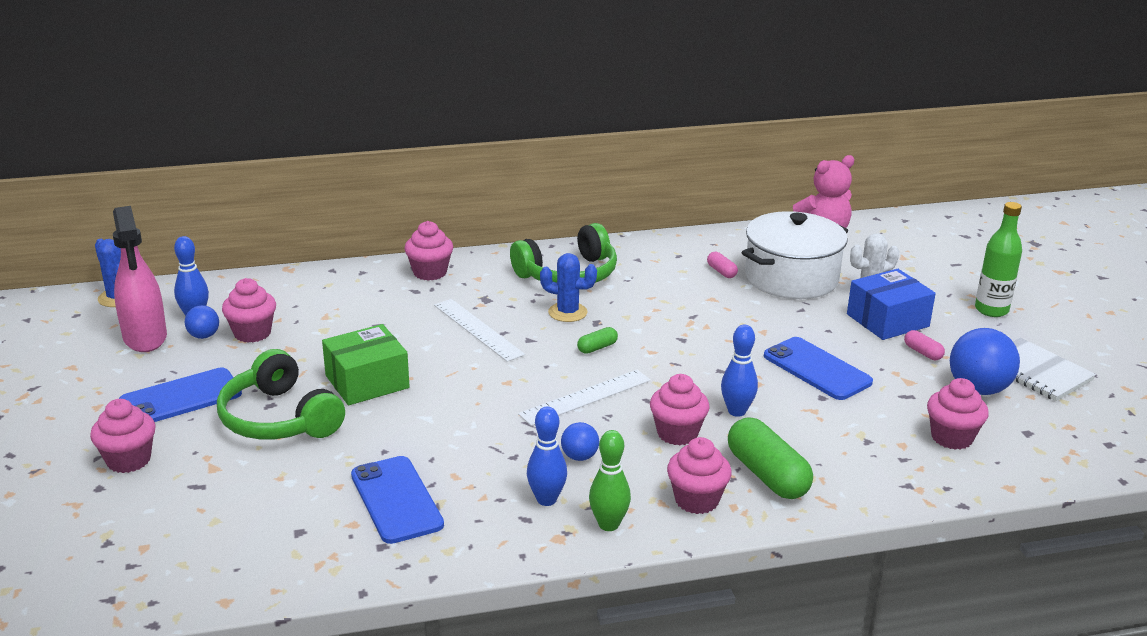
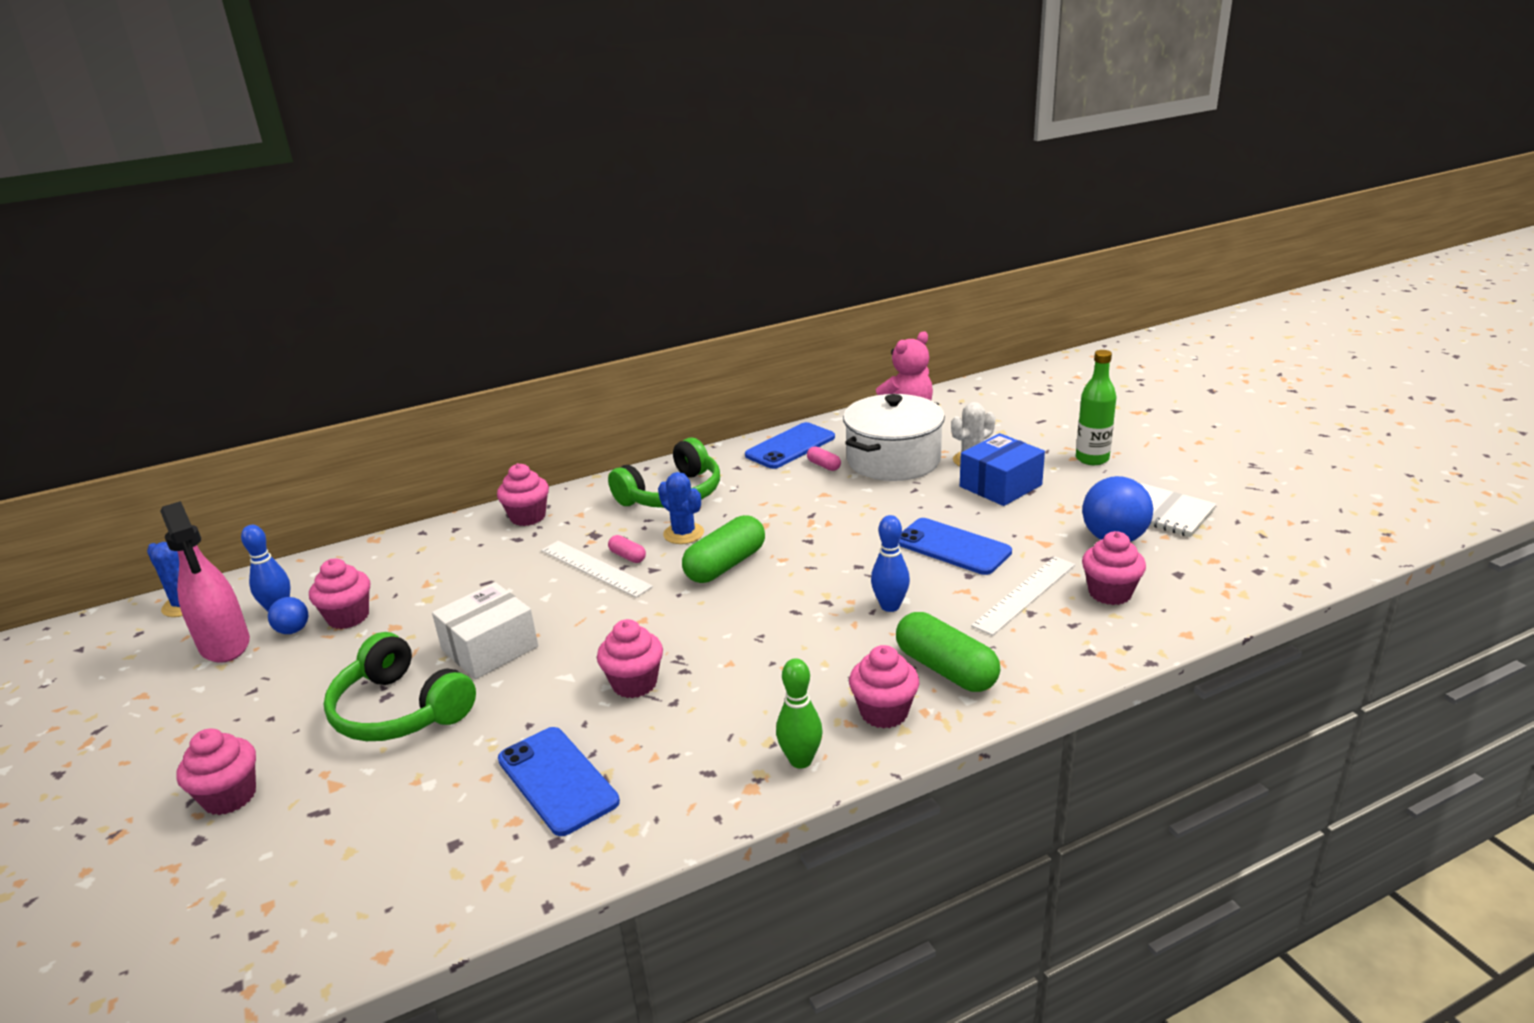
camera: 10 degrees left, 0 degrees up
blue phone [119,368,242,422] -> blue phone moved to [745,422,835,469]
green box [322,324,410,405] -> white box [432,582,538,679]
white ruler [518,370,651,426] -> white ruler moved to [971,556,1075,636]
blue bowling pin [527,406,567,506] -> none
blue cactus [540,253,597,322] -> blue cactus turned 45 degrees clockwise [658,472,704,544]
blue ball [561,422,599,461] -> none
green capsule [577,327,618,354] -> green capsule [682,515,765,583], size x2.10
pink cupcake [650,374,710,445] -> pink cupcake moved to [597,619,663,698]
pink capsule [904,330,945,360] -> pink capsule moved to [608,535,646,563]

